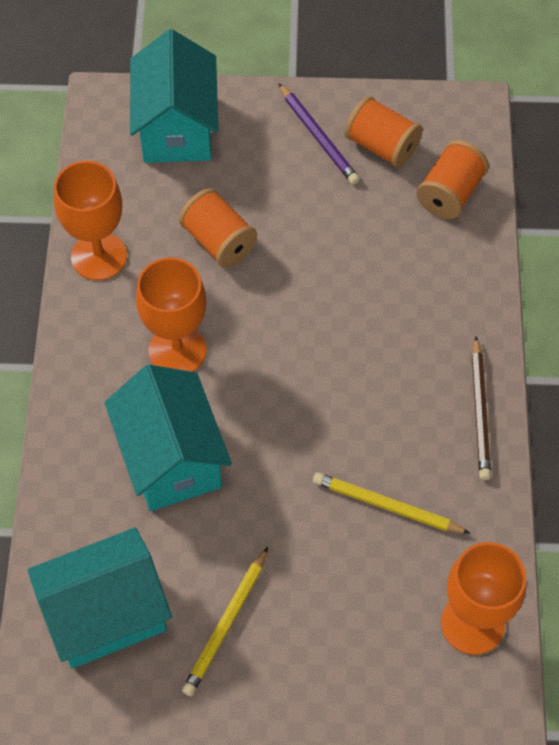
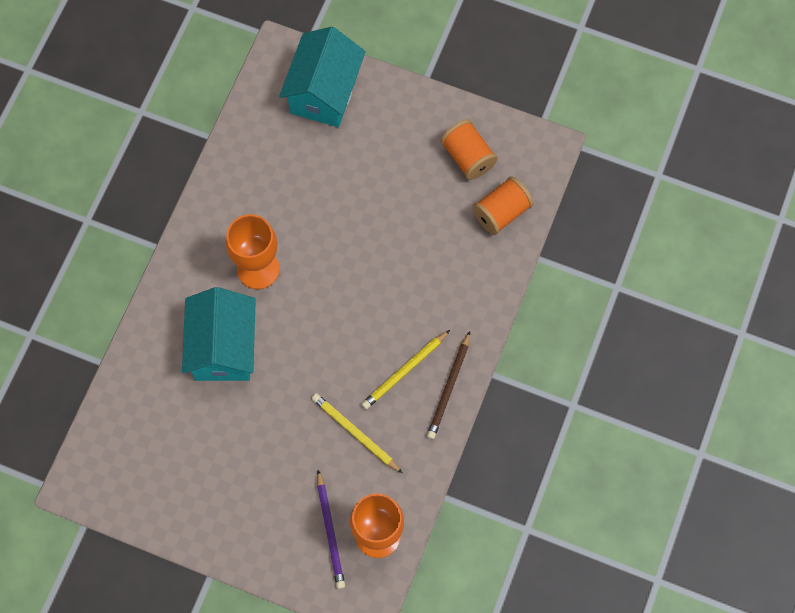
camera: 20 degrees right, 10 degrees up
turquoise house [28,528,172,669] -> none
orange goblet [54,161,127,280] -> none
orange spool [179,188,257,267] -> none
yellow pencil [182,547,268,696] -> yellow pencil moved to [361,330,450,409]
purple pencil [279,84,360,185] -> purple pencil moved to [317,470,345,589]

